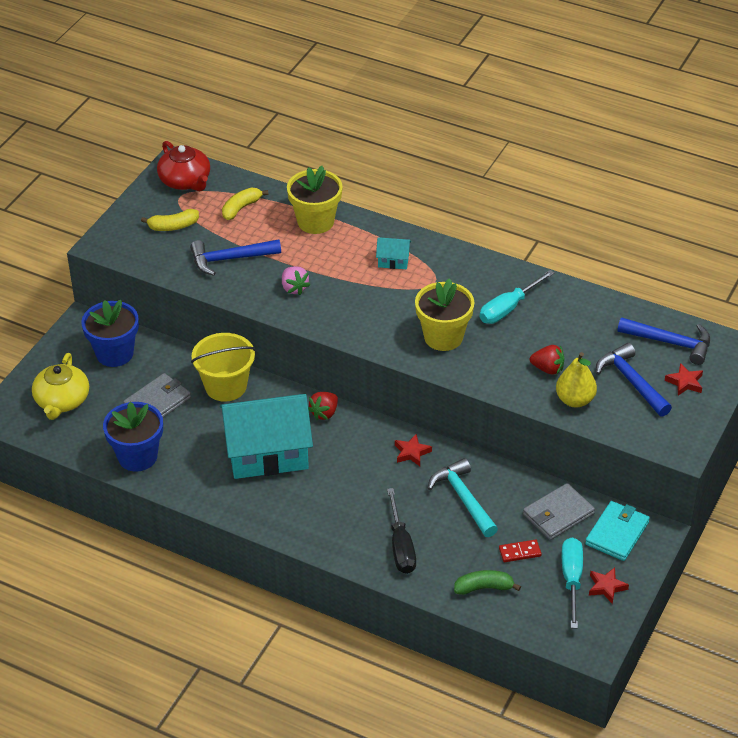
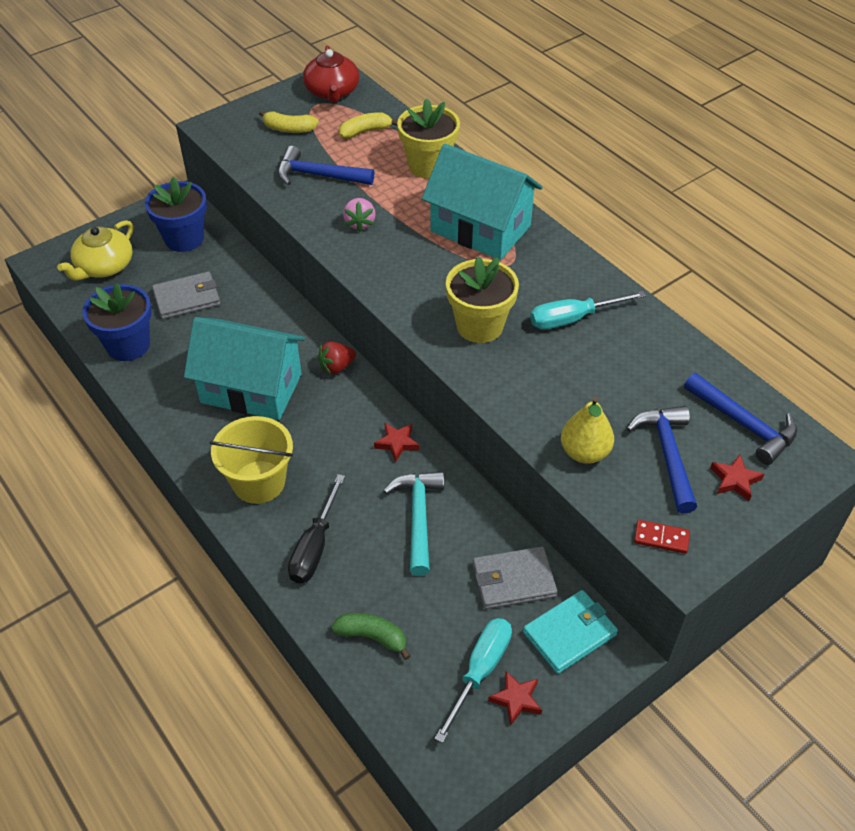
camera: 25 degrees right, 5 degrees up
yellow bucket [191,333,256,402] -> yellow bucket moved to [209,416,293,504]
turquoise house [376,237,411,269] -> turquoise house [422,144,543,260], size x2.46
red domino [499,540,542,562] -> red domino moved to [634,520,690,554]
red strawberry [530,345,565,375] -> none

